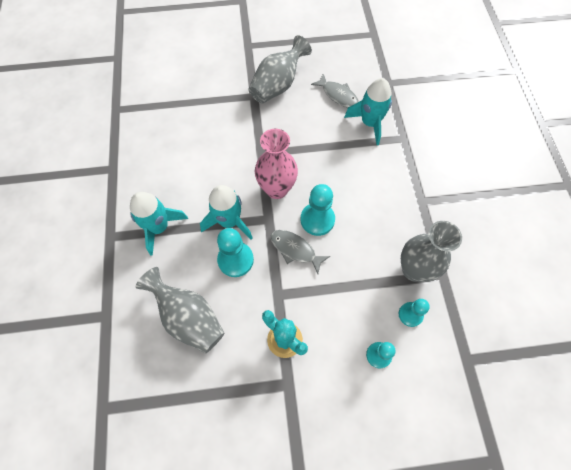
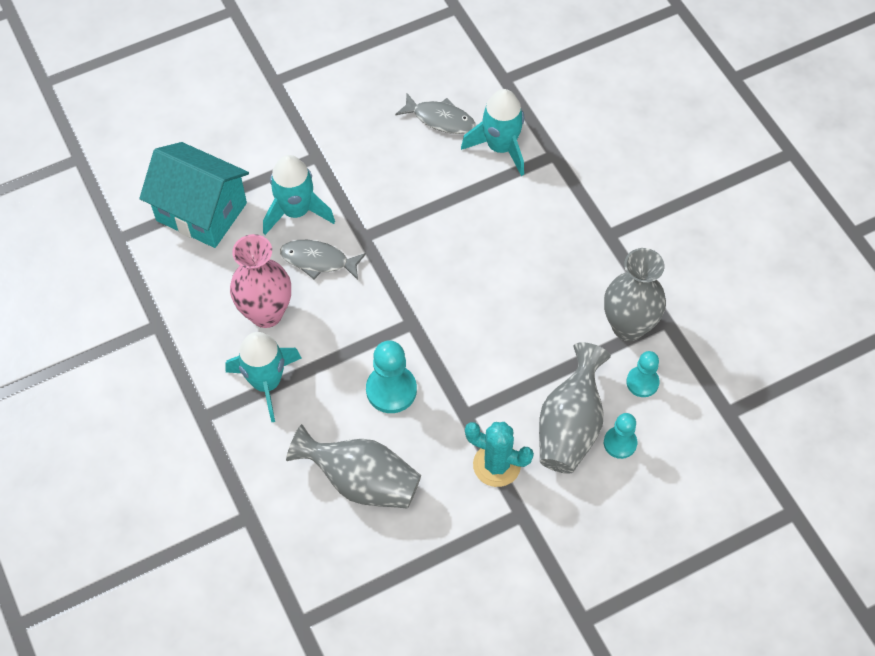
camera: 20 degrees left, 5 degrees down
turquoise rocket [200,185,253,239] -> turquoise rocket moved to [263,155,335,235]
grey vase [248,35,312,103] -> grey vase moved to [539,342,611,474]
pink vase [255,129,298,199] -> pink vase moved to [230,234,291,328]
grey fish [270,230,330,274] -> grey fish moved to [280,240,366,280]
turquoise pawn [301,184,335,236] -> none
none -> turquoise house [139,142,249,248]

